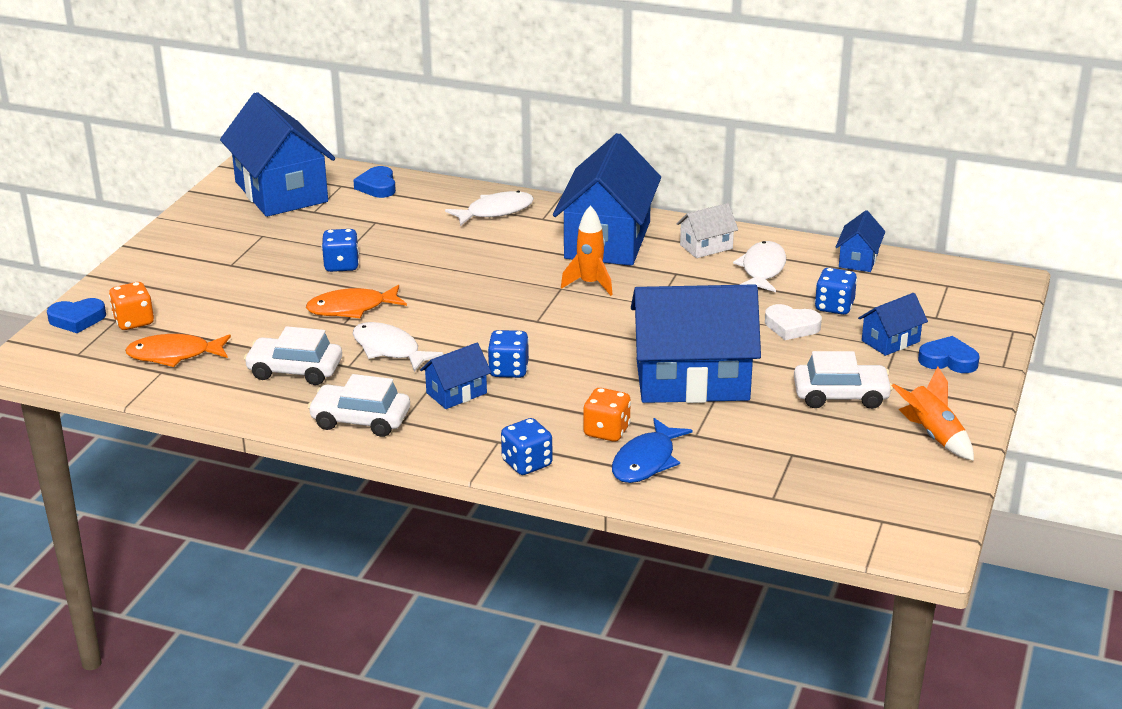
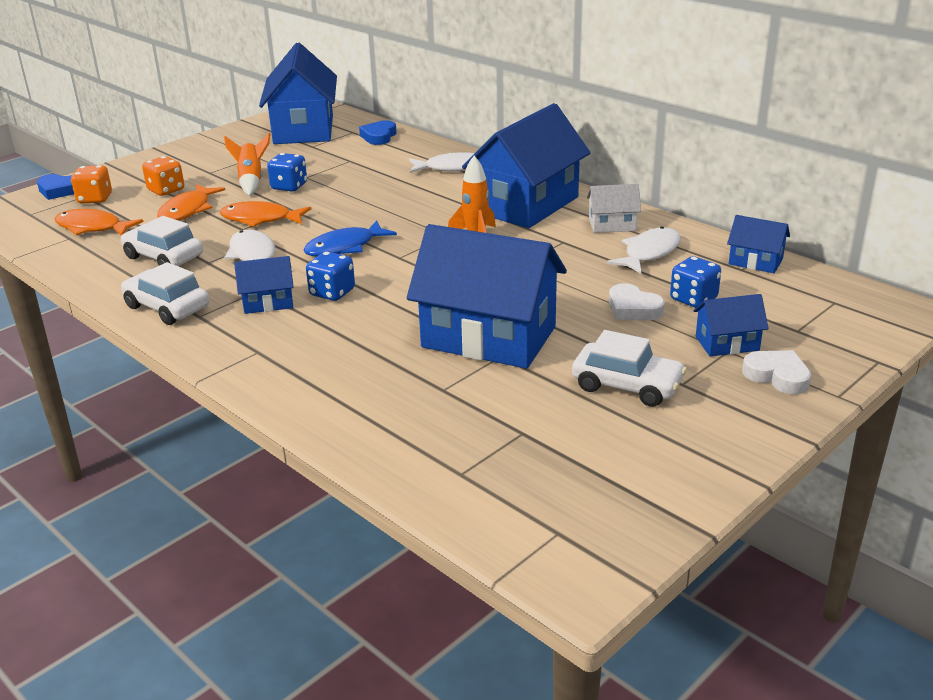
camera: 25 degrees right, 0 degrees up
blue dice [501,418,553,475] -> none
orange dice [583,388,631,442] -> orange dice moved to [142,156,184,196]
blue fish [612,418,693,483] -> blue fish moved to [304,221,397,256]
blue house [836,211,885,272] -> blue house turned 75 degrees clockwise [727,215,790,273]
orange rocket [892,367,974,461] -> orange rocket moved to [224,133,270,196]
blue heart [918,336,980,373] -> white heart [742,350,811,394]
none -> orange fish [157,184,225,221]

